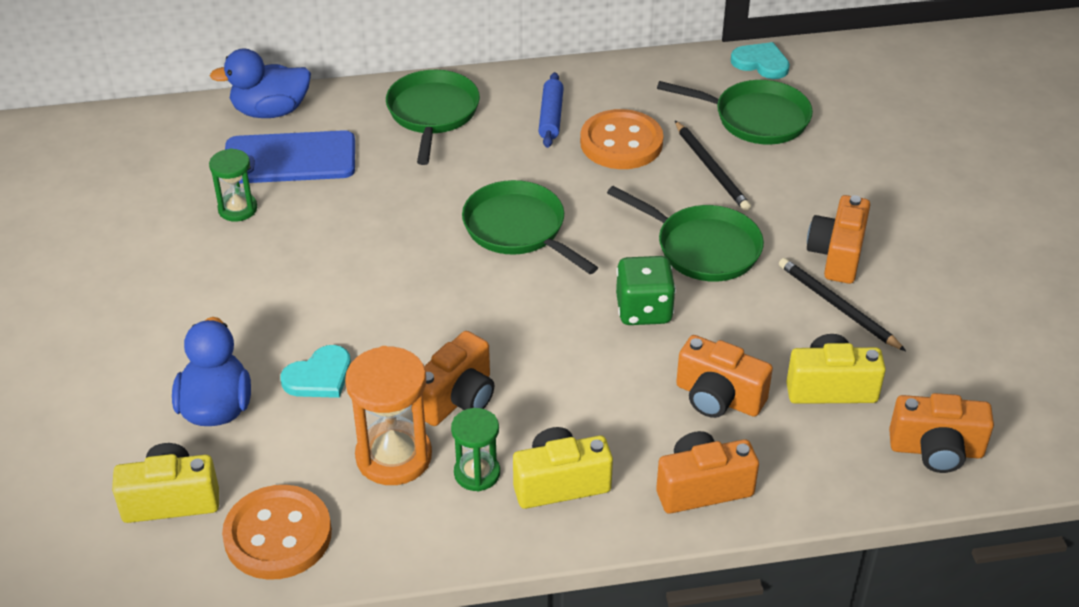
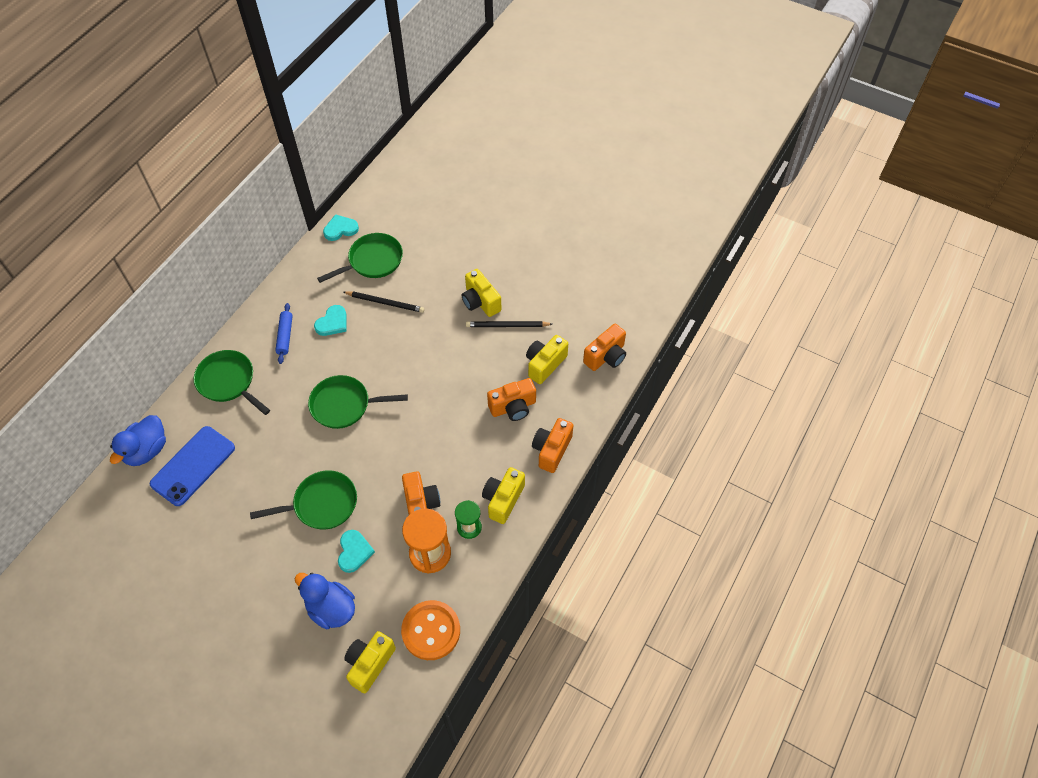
camera: 50 degrees left, 15 degrees up
green hourglass [209,148,257,222] -> none
blue rolling pin [538,72,564,148] -> blue rolling pin turned 45 degrees clockwise [275,303,293,364]
orange button [580,109,663,169] -> turquoise heart [314,305,347,336]
green pan [607,186,764,282] -> green pan moved to [250,470,357,529]
green dice [616,256,676,325] -> none
orange camera [807,195,870,284] -> yellow camera [462,269,502,317]

